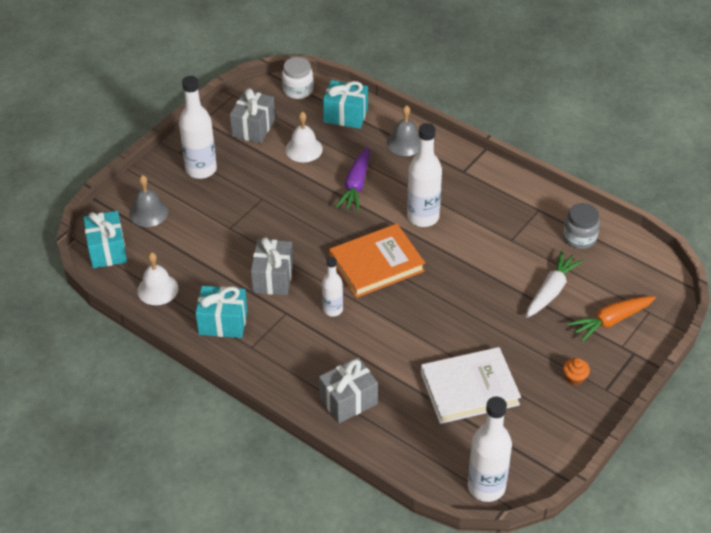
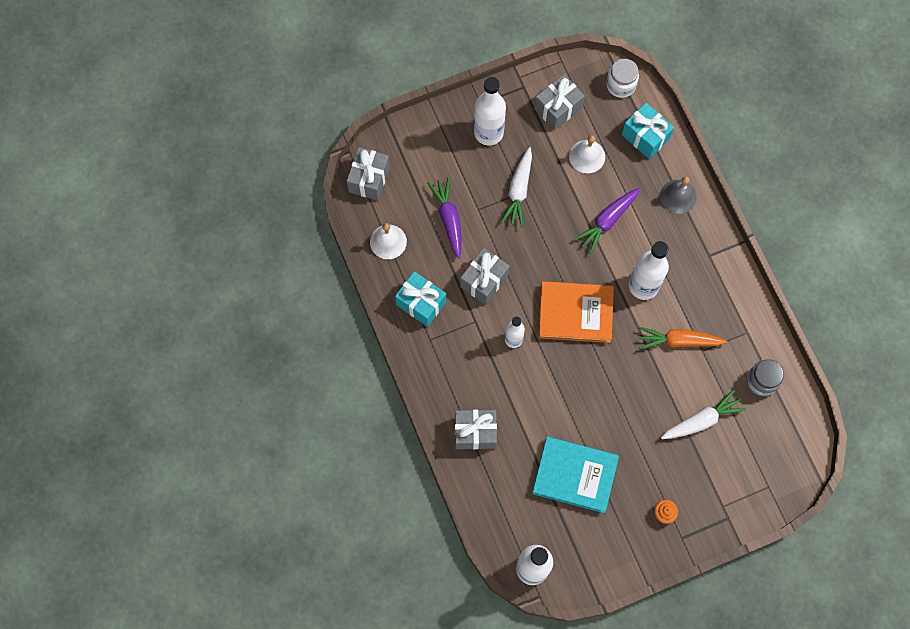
camera: 30 degrees right, 25 degrees up
turquoise gift [84,211,127,268] -> grey gift [347,147,390,201]
grey bell [129,175,168,227] -> none
white book [421,347,521,424] -> turquoise book [532,437,619,513]
orange carrot [567,296,656,342] -> orange carrot moved to [639,327,727,350]
none -> purple carrot [427,177,461,259]
none -> white carrot [501,147,532,228]

